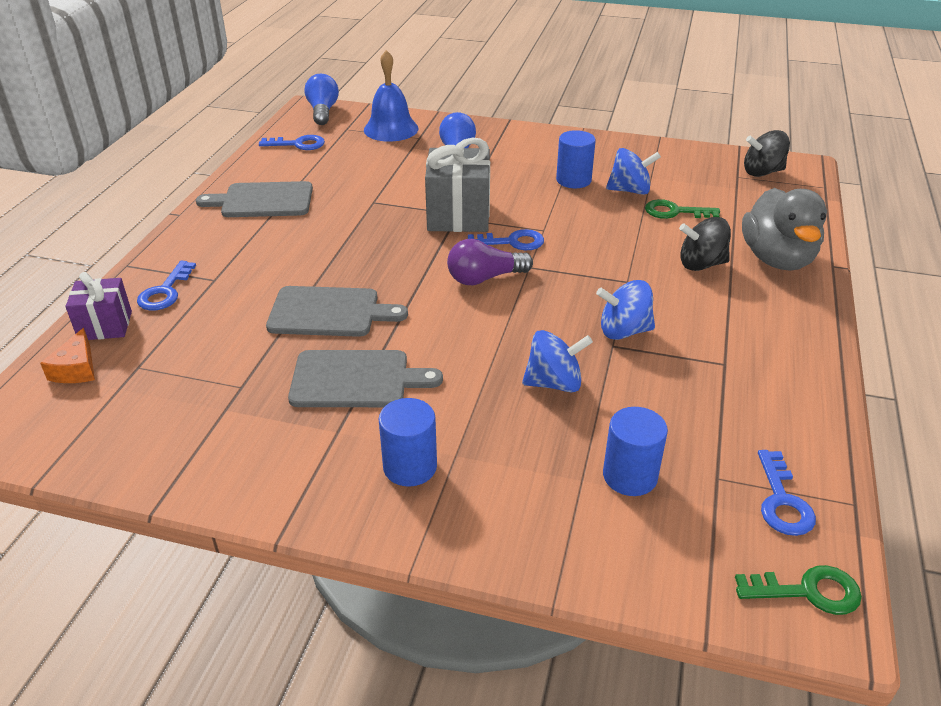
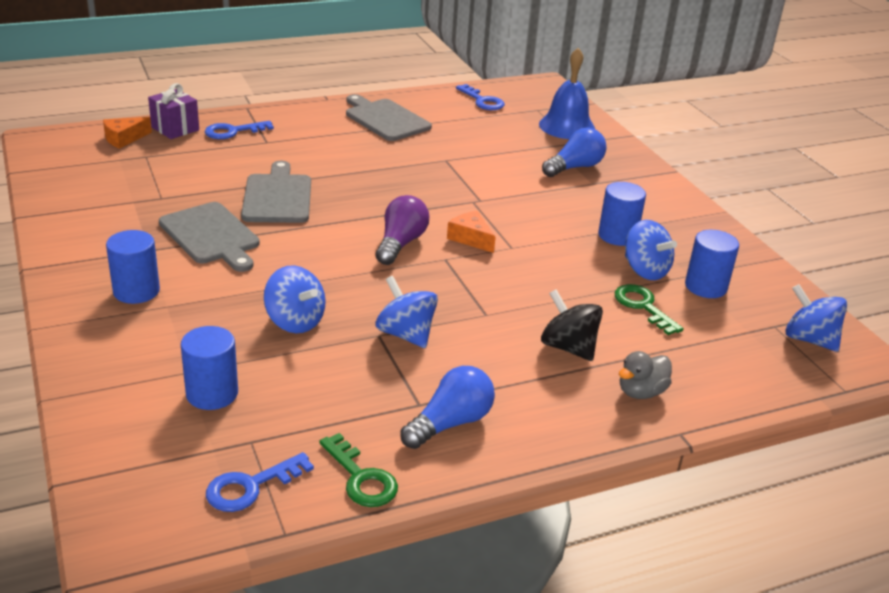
camera: 50 degrees right, 5 degrees down
grey cutting board [266,286,408,337] -> grey cutting board turned 150 degrees counterclockwise [241,161,311,223]
blue light bulb [304,74,339,125] -> blue light bulb moved to [400,366,495,449]
grey gift [425,137,490,232] -> none
purple light bulb [447,239,533,285] -> purple light bulb turned 75 degrees clockwise [376,195,429,265]
blue key [468,229,544,250] -> orange cheese [447,211,496,253]
green key [735,565,862,615] -> green key moved to [319,433,398,507]
grey duck [742,188,827,271] -> grey duck [619,351,672,399], size x0.50
black spinning top [744,130,790,177] -> blue spinning top [785,284,847,352]
none -> blue cylinder [685,230,739,298]

